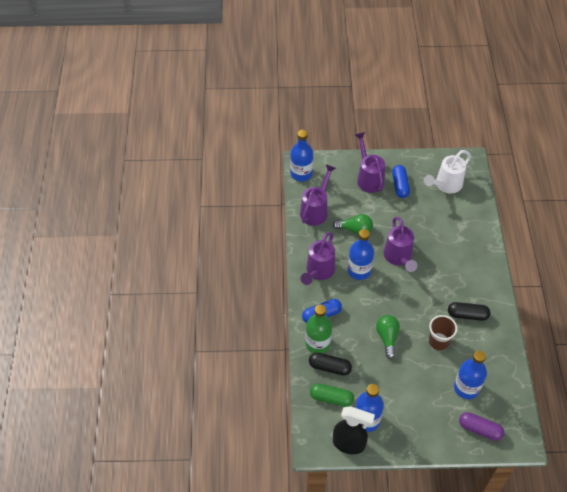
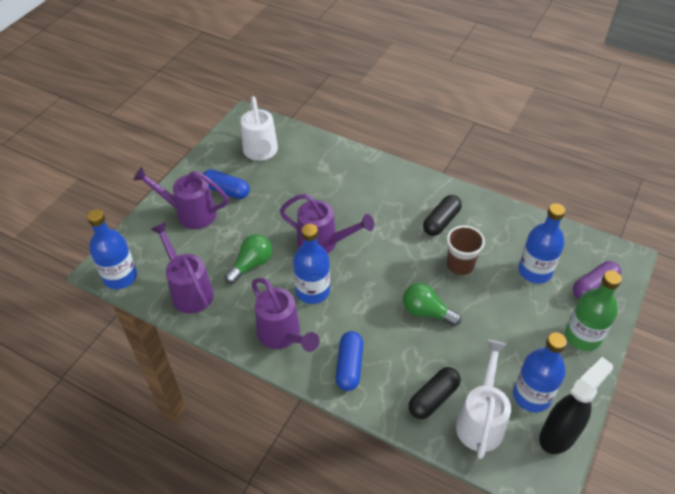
camera: 60 degrees left, 5 degrees down
green bottle [305,304,332,354] -> green bottle moved to [565,270,622,351]
green capsule [310,384,354,407] -> white watering can [456,340,511,459]

